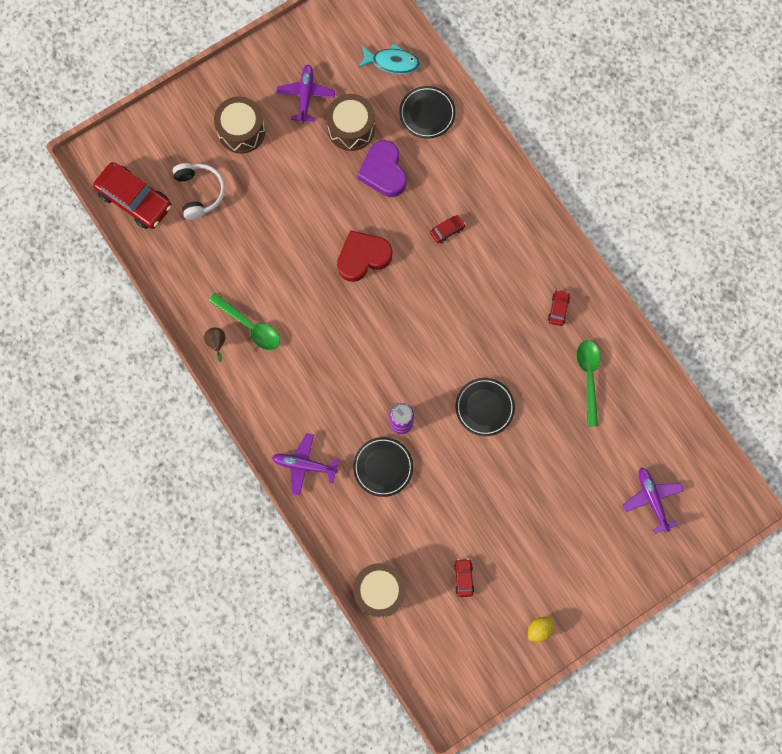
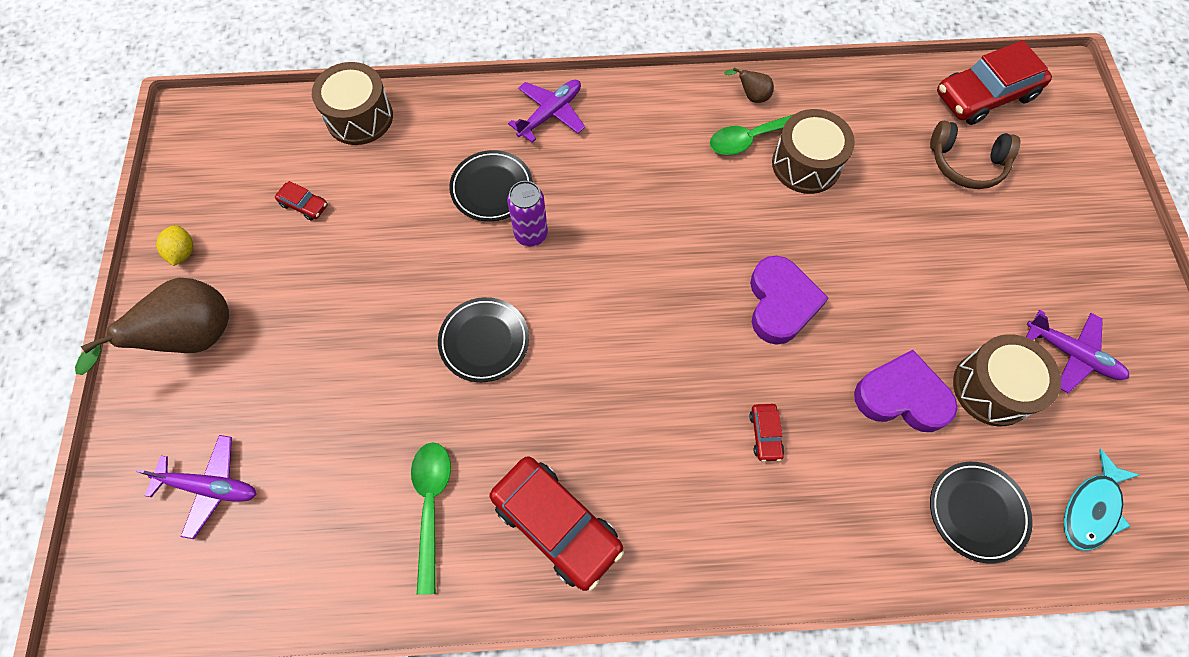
camera: 120 degrees right, 10 degrees down
white headphones [173,163,225,220] -> brown headphones [930,121,1021,189]
brown drum [214,96,265,154] -> brown drum moved to [772,109,855,194]
red heart [337,230,393,282] -> purple heart [750,256,828,345]
red car [548,290,570,326] -> red car [489,456,624,591], size x2.25
green spoon [576,340,601,427] -> green spoon turned 120 degrees counterclockwise [411,442,451,595]
none -> brown pear [75,278,229,375]

